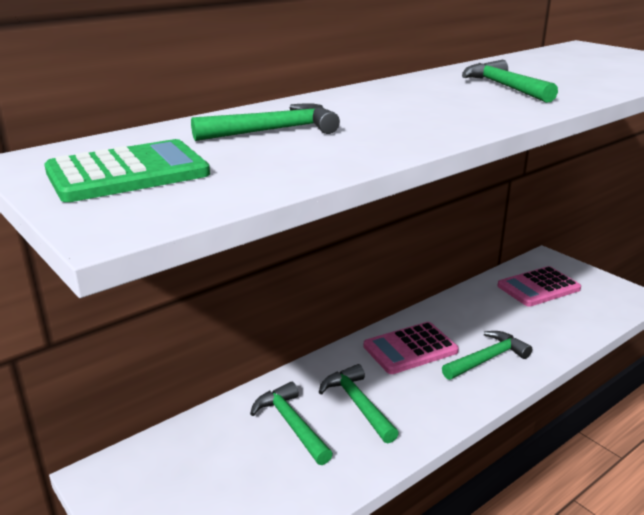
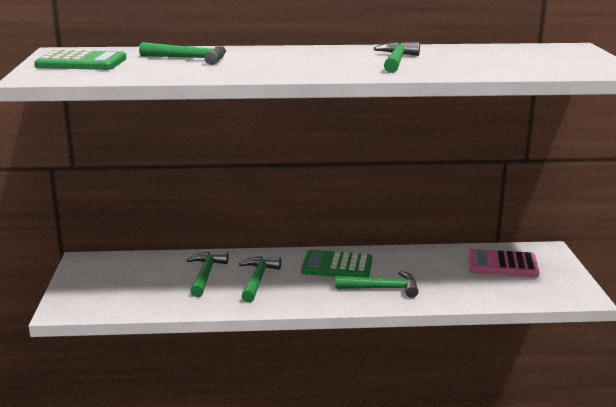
camera: 35 degrees right, 5 degrees down
pink calculator [364,322,459,374] -> green calculator [301,250,372,278]

